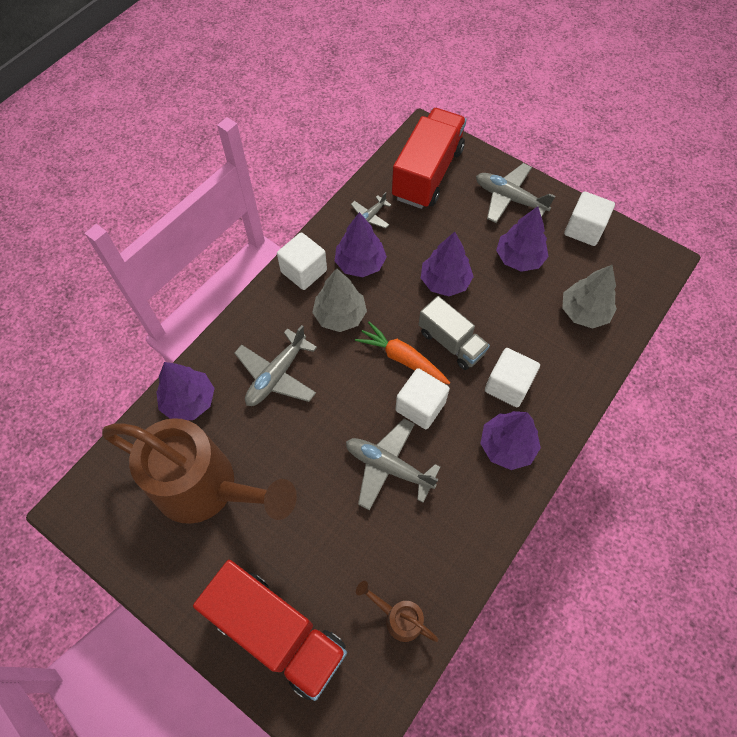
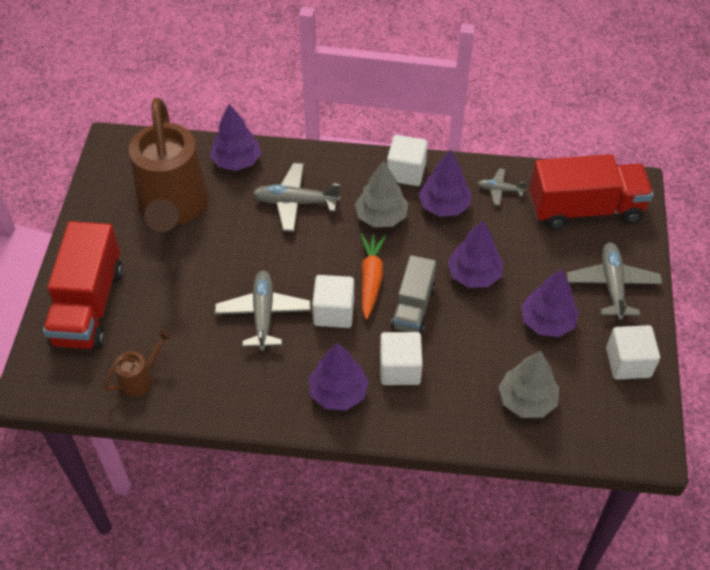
camera: 60 degrees right, 10 degrees down
brown watering can [356,581,439,642] -> brown watering can turned 45 degrees clockwise [104,329,172,397]

